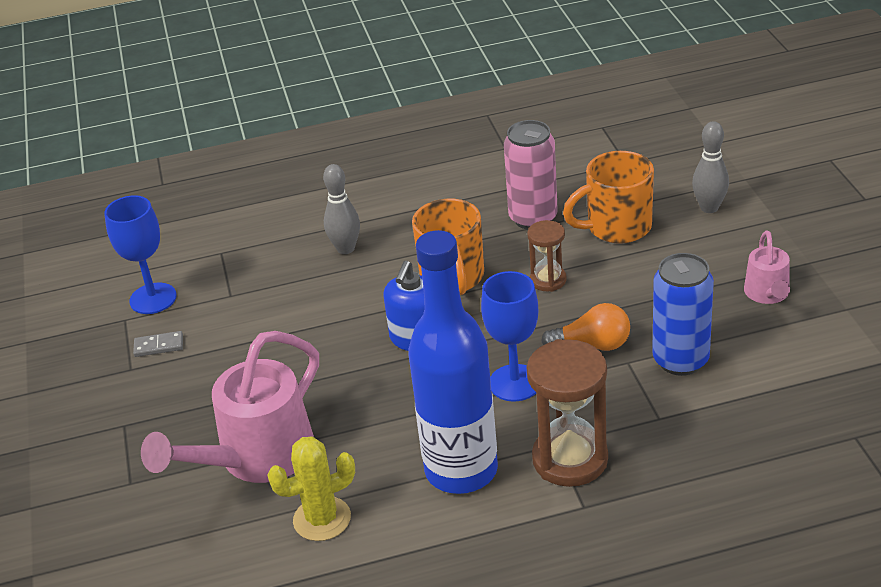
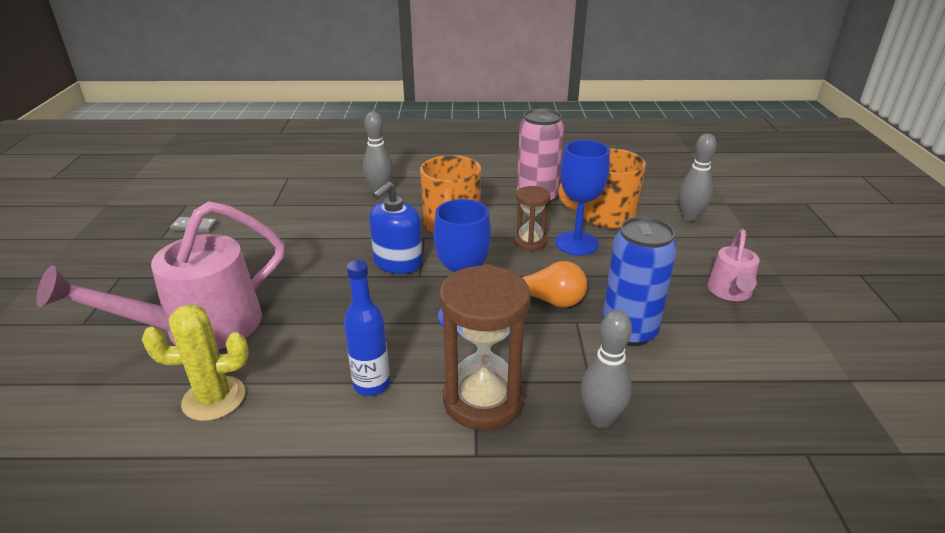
camera: 10 degrees right, 5 degrees down
blue goblet [104,195,177,314] -> blue goblet moved to [555,140,610,255]
blue bottle [408,230,498,494] -> blue bottle [344,260,390,396], size x0.48
none -> grey bowling pin [581,310,632,428]

